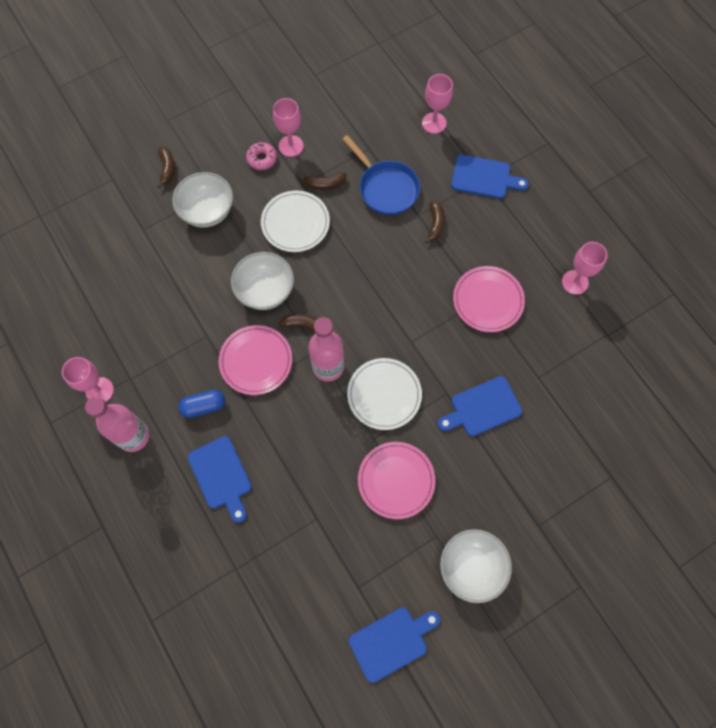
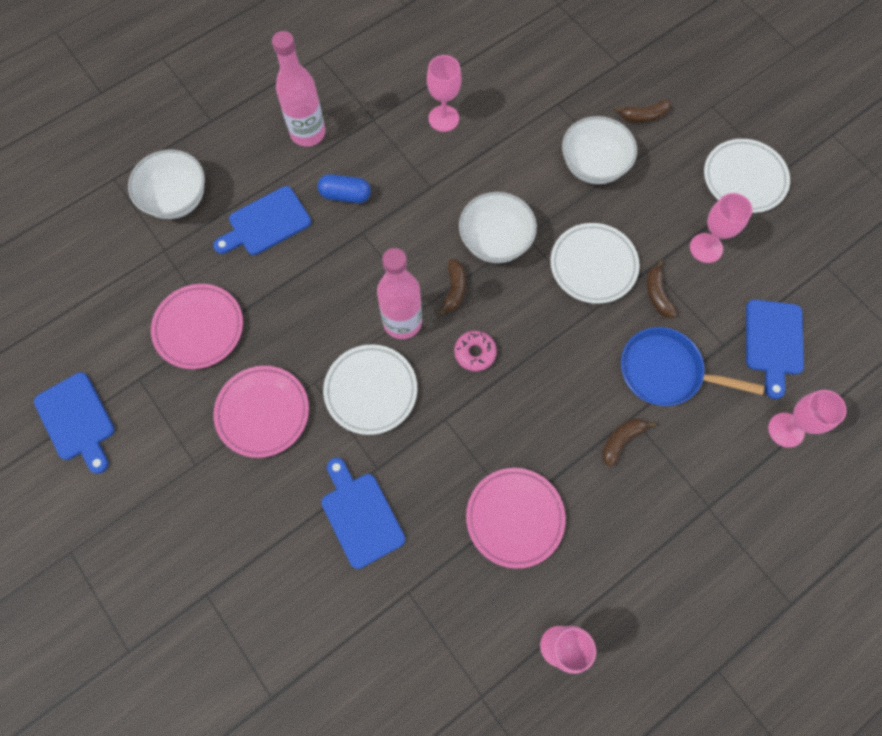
camera: 85 degrees right, 0 degrees up
pink goblet [62,357,114,402] -> pink goblet moved to [427,55,462,132]
blue capsule [178,389,225,418] -> blue capsule turned 60 degrees counterclockwise [318,174,371,203]
pink plate [219,325,292,395] -> pink plate moved to [151,284,243,369]
pink donut [246,142,277,170] -> pink donut moved to [454,331,497,372]
blue pan [342,135,420,215] -> blue pan turned 60 degrees clockwise [621,327,764,406]
brown banana [425,201,445,244] -> brown banana turned 135 degrees clockwise [602,418,656,467]
white bowl [440,529,512,603] -> white bowl moved to [128,150,205,219]
blue cutting board [451,155,529,199] -> blue cutting board moved to [746,300,804,399]
none -> white plate [704,139,790,213]

